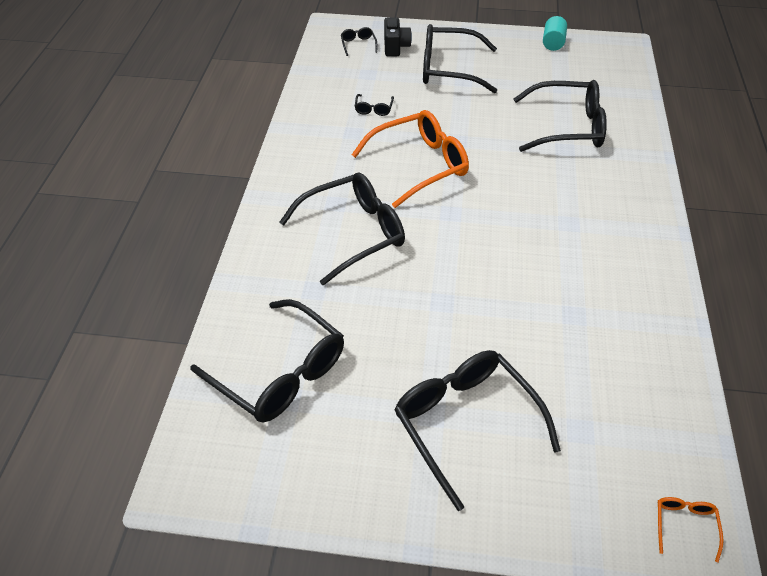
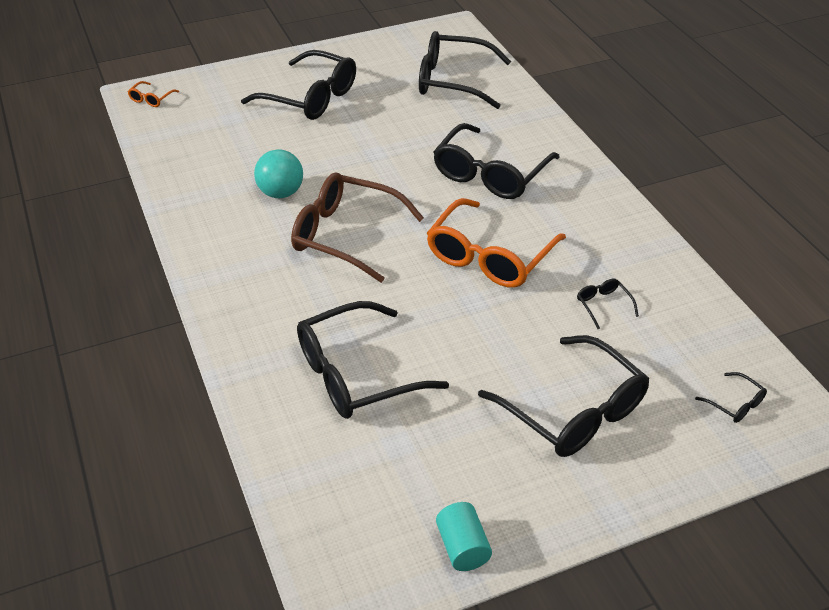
camera: 150 degrees right, 5 degrees down
black camera [384,17,412,57] -> none
black glasses [423,24,497,93] -> black glasses turned 75 degrees clockwise [478,335,649,457]
orange glasses [657,497,724,562] -> orange glasses turned 45 degrees clockwise [128,81,179,107]
none -> turquoise ball [254,149,303,198]
none -> brown glasses [291,172,424,283]

